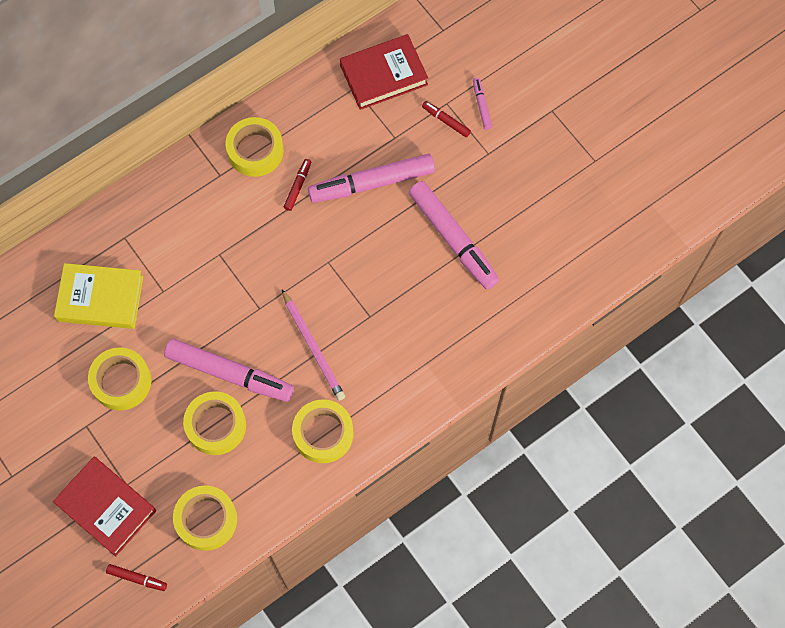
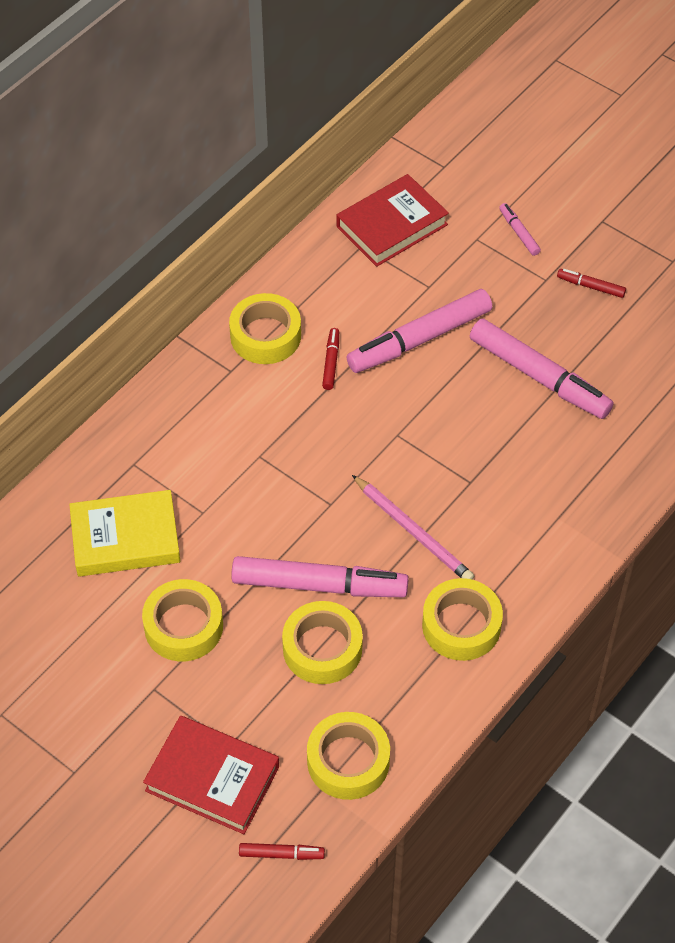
camera: 15 degrees left, 15 degrees down
red marker [422,101,471,137] -> red marker moved to [557,269,626,298]

